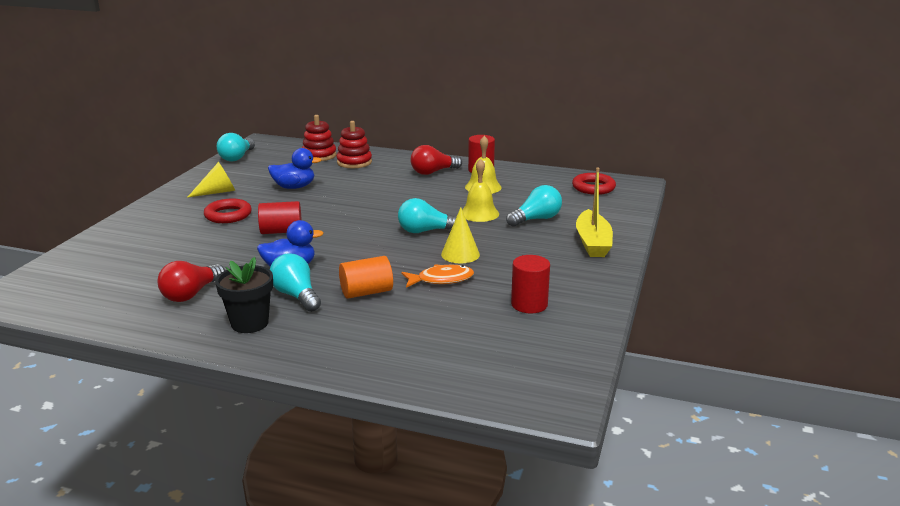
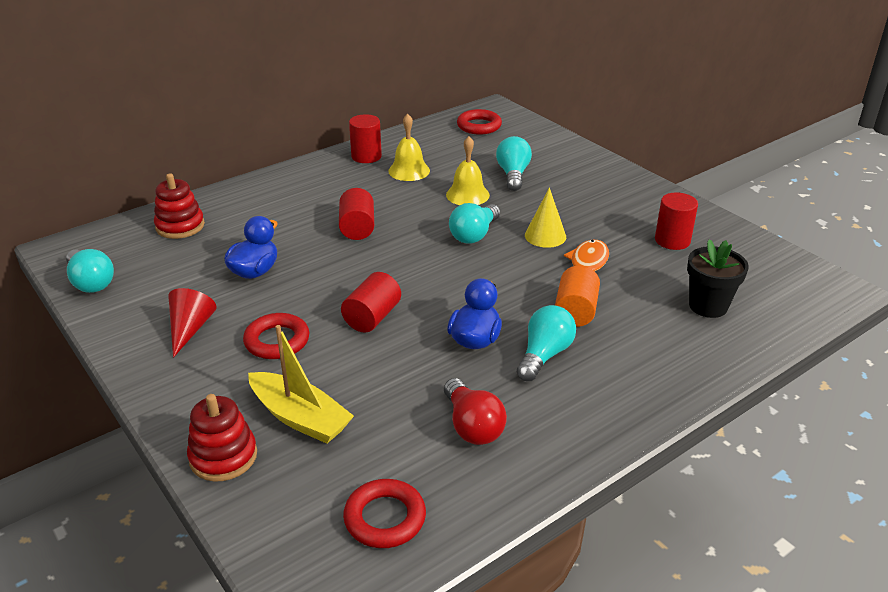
camera: 55 degrees left, 10 degrees up
yellow cone [187,162,235,198] -> red cone [168,288,217,358]
black flower pot [215,257,273,333] -> black flower pot moved to [687,239,749,318]
turquoise light bulb [270,254,321,312] -> turquoise light bulb turned 120 degrees clockwise [517,305,576,381]
red stacking toy [336,121,372,168] -> red stacking toy moved to [187,394,257,482]
red light bulb [411,145,462,175] -> none
yellow boat [576,168,613,257] -> yellow boat moved to [248,325,354,444]
none -> red cylinder [339,188,374,240]
none -> red ring [343,479,426,548]

